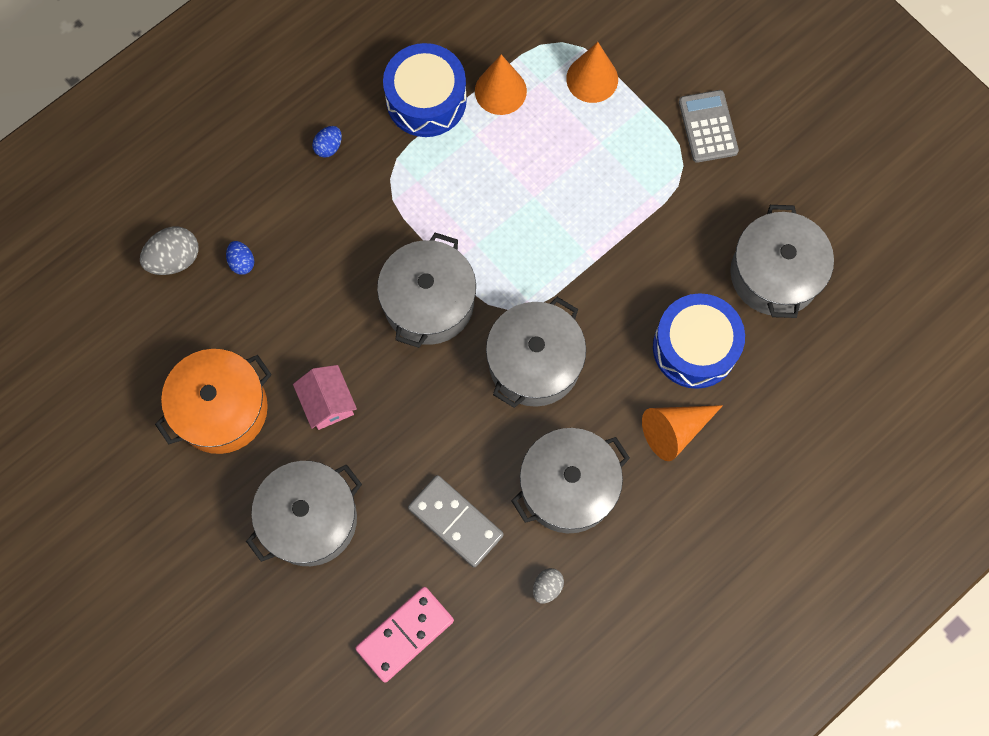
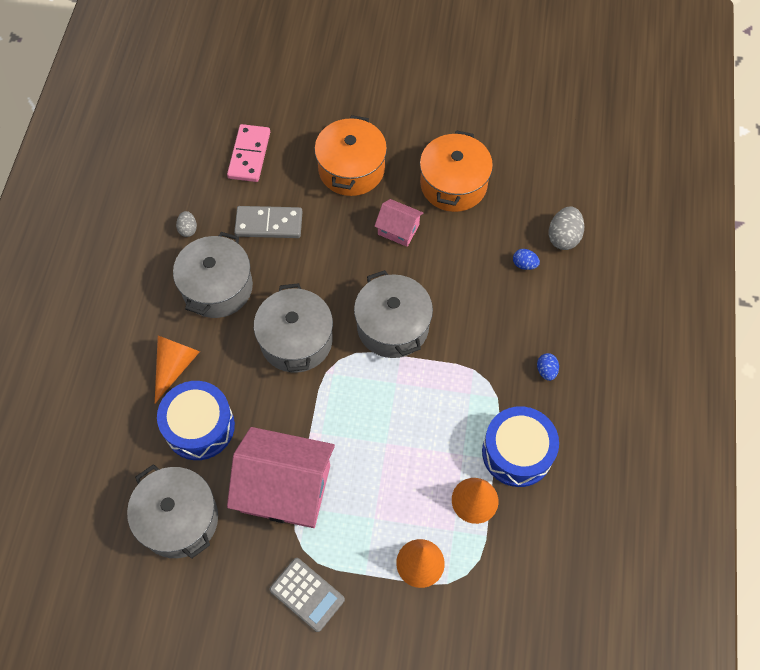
camera: 140 degrees right, 10 degrees down
grey pot [246,461,362,566] -> orange pot [314,115,387,196]
none -> pink house [227,427,335,528]

